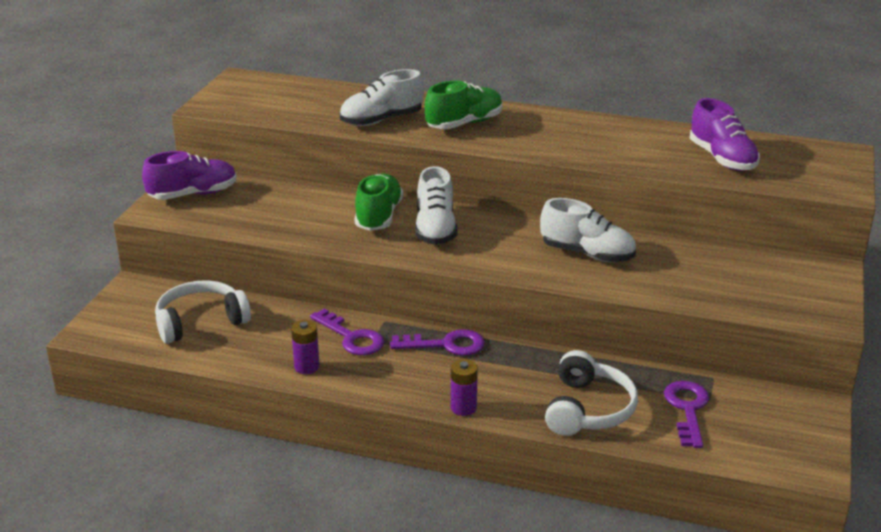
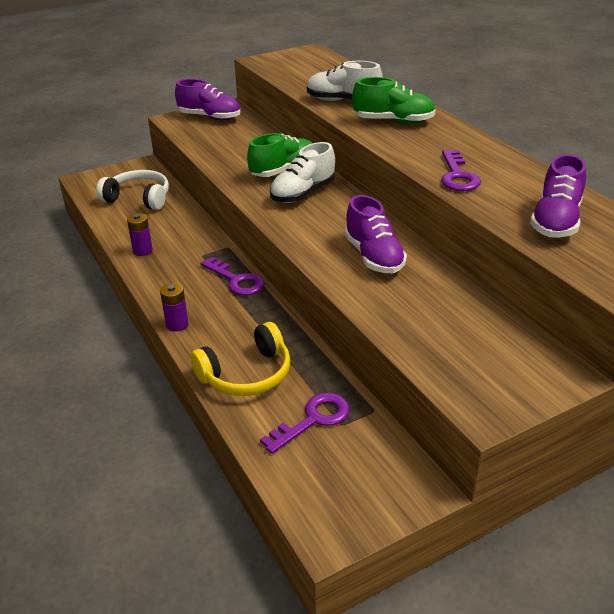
camera: 45 degrees right, 5 degrees up
purple key [310,308,384,355] -> purple key moved to [441,150,481,191]
white shoe [540,198,636,262] -> purple shoe [345,195,407,273]
white headphones [545,350,638,436] -> yellow headphones [191,322,290,396]

